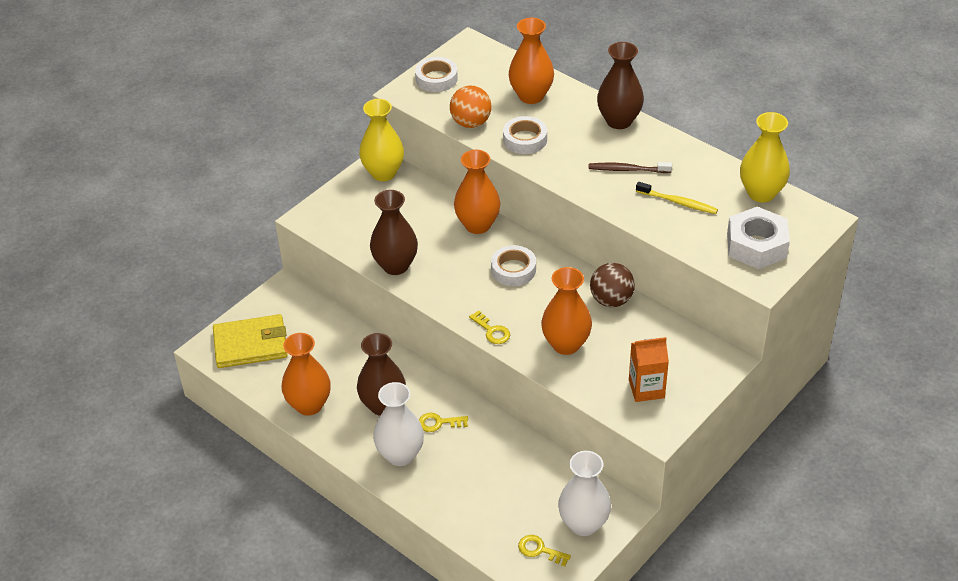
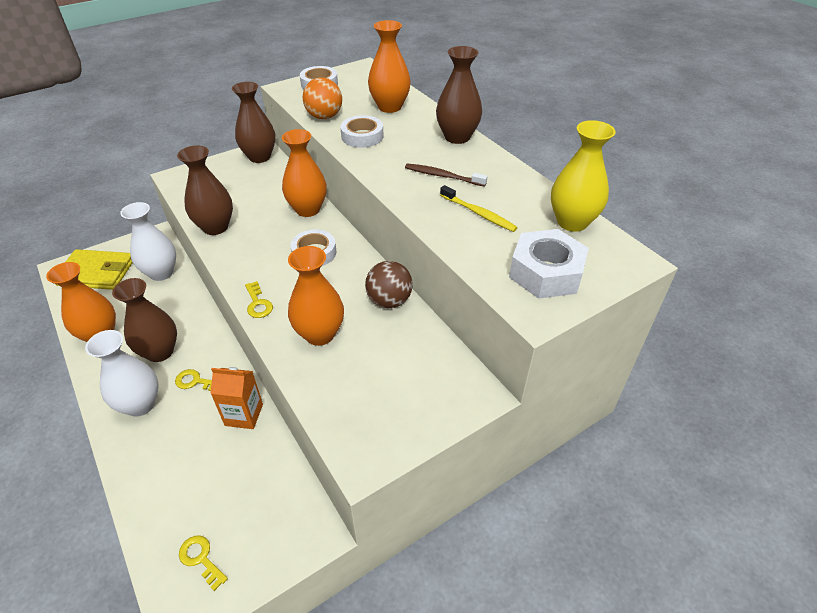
camera: 15 degrees right, 0 degrees up
yellow vase [359,99,404,181] -> brown vase [232,82,275,163]
white vase [558,451,611,536] -> white vase moved to [120,202,176,281]
orange carton [629,337,669,402] -> orange carton moved to [210,367,263,429]

